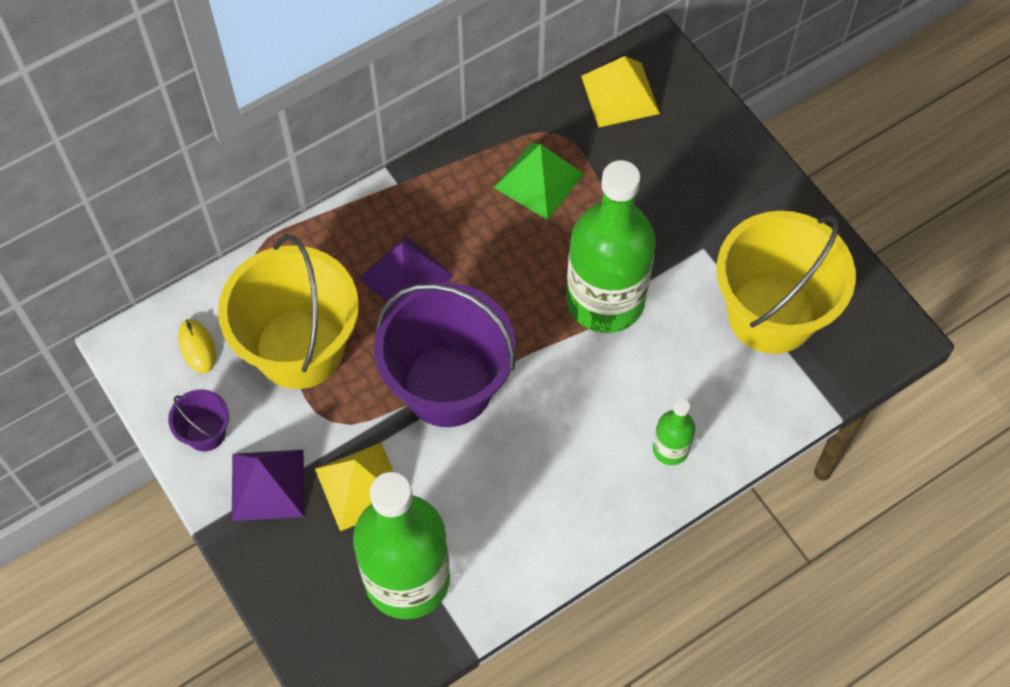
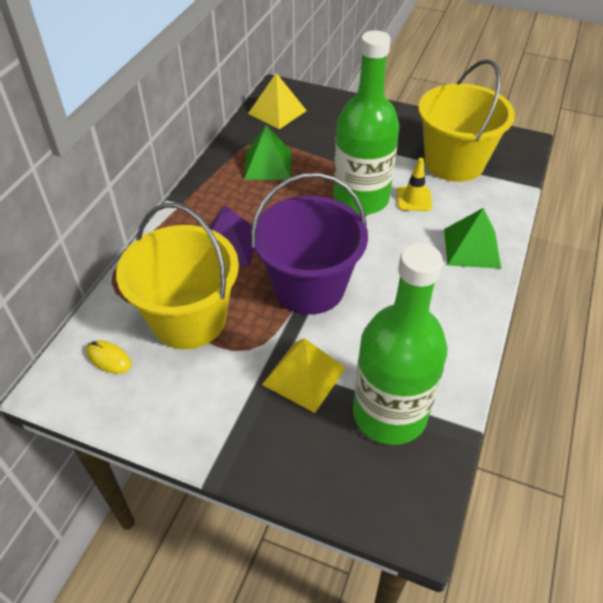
camera: 35 degrees left, 15 degrees down
purple bucket [168,389,229,452] -> none
purple pyramid [232,450,304,521] -> none
green bottle [653,399,695,465] -> green pyramid [444,208,501,269]
none -> yellow traffic cone [397,158,432,211]

